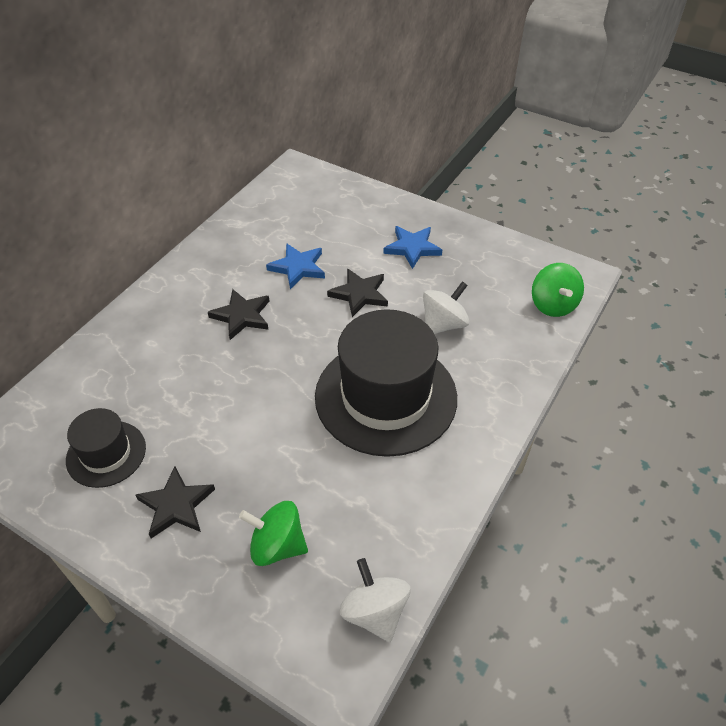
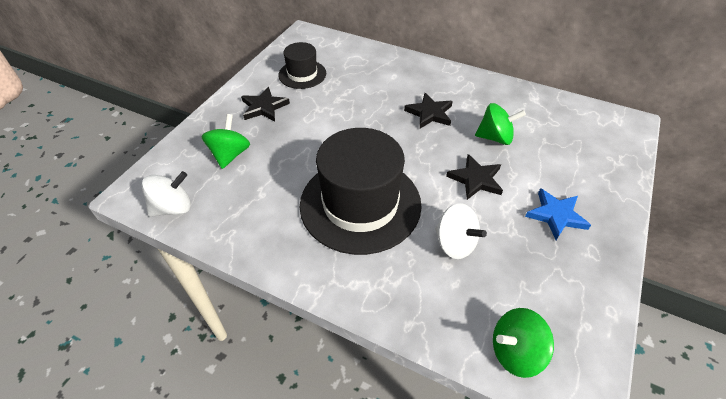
camera: 85 degrees right, 0 degrees up
blue star [266,243,325,289] -> green spinning top [475,103,526,145]

